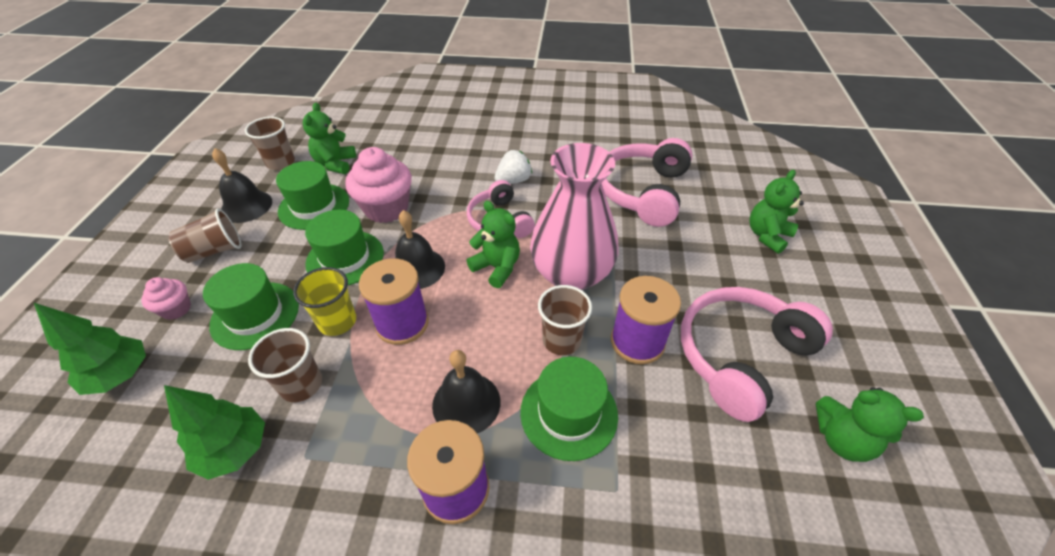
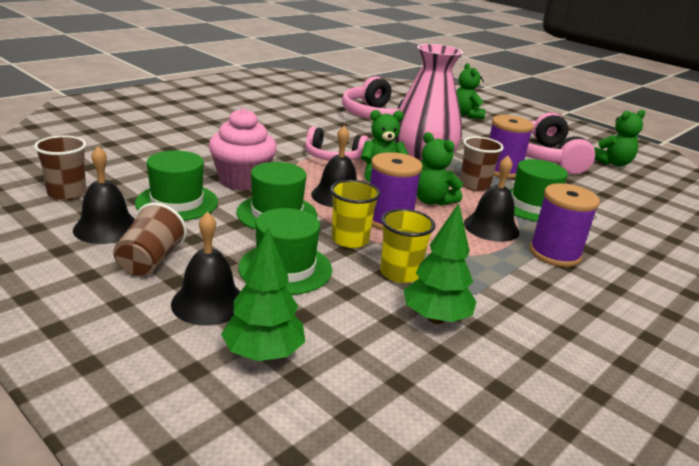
camera: 55 degrees left, 20 degrees down
pink cupcake [141,277,191,320] -> black bell [171,212,241,325]
brown cup [248,328,322,402] -> yellow cup [380,209,435,283]
green teddy bear [303,103,356,174] -> green teddy bear moved to [416,132,463,206]
white strawberry [494,150,532,184] -> none

